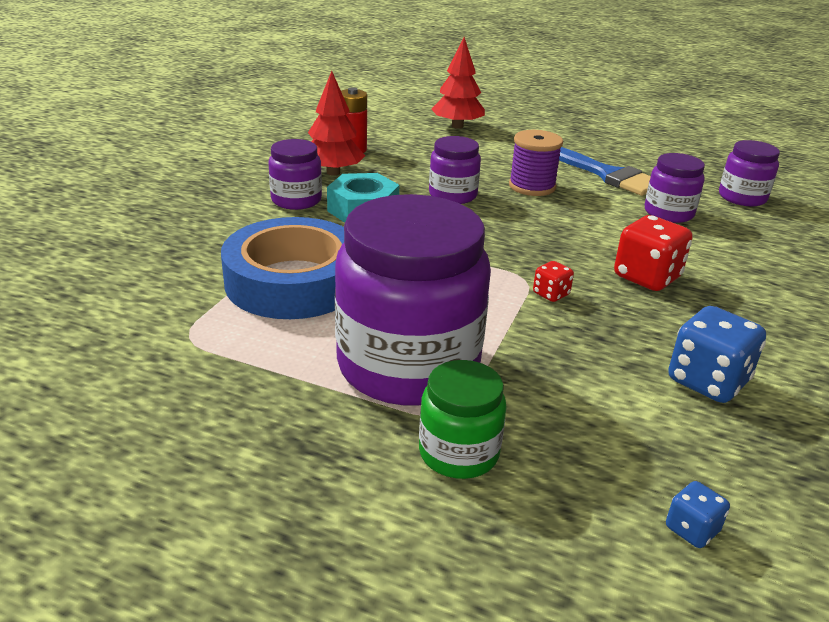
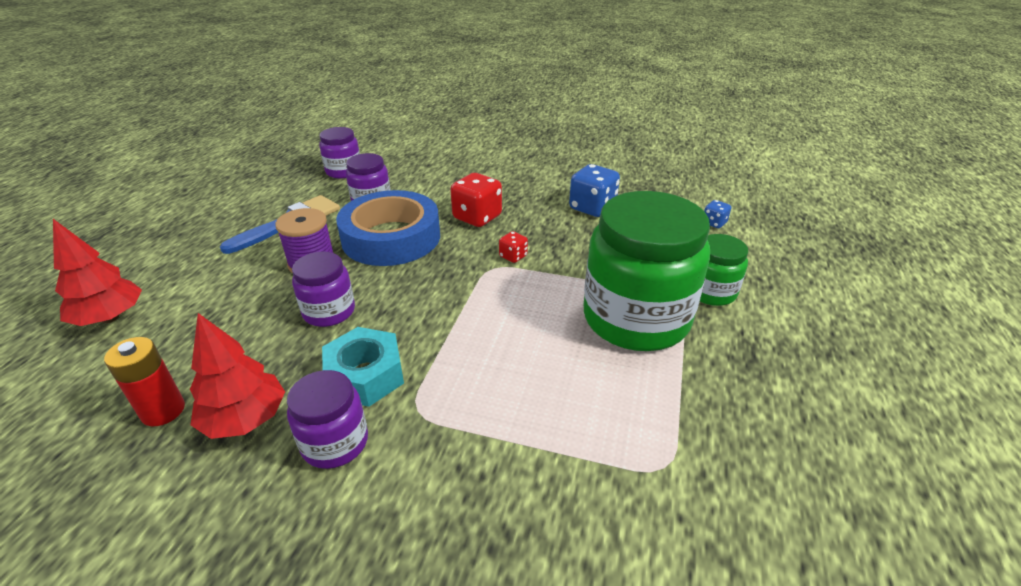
camera: 95 degrees left, 5 degrees up
blue tape [221,217,344,319] -> blue tape moved to [336,190,440,266]
purple jar [335,194,491,405] -> green jar [584,191,710,351]

